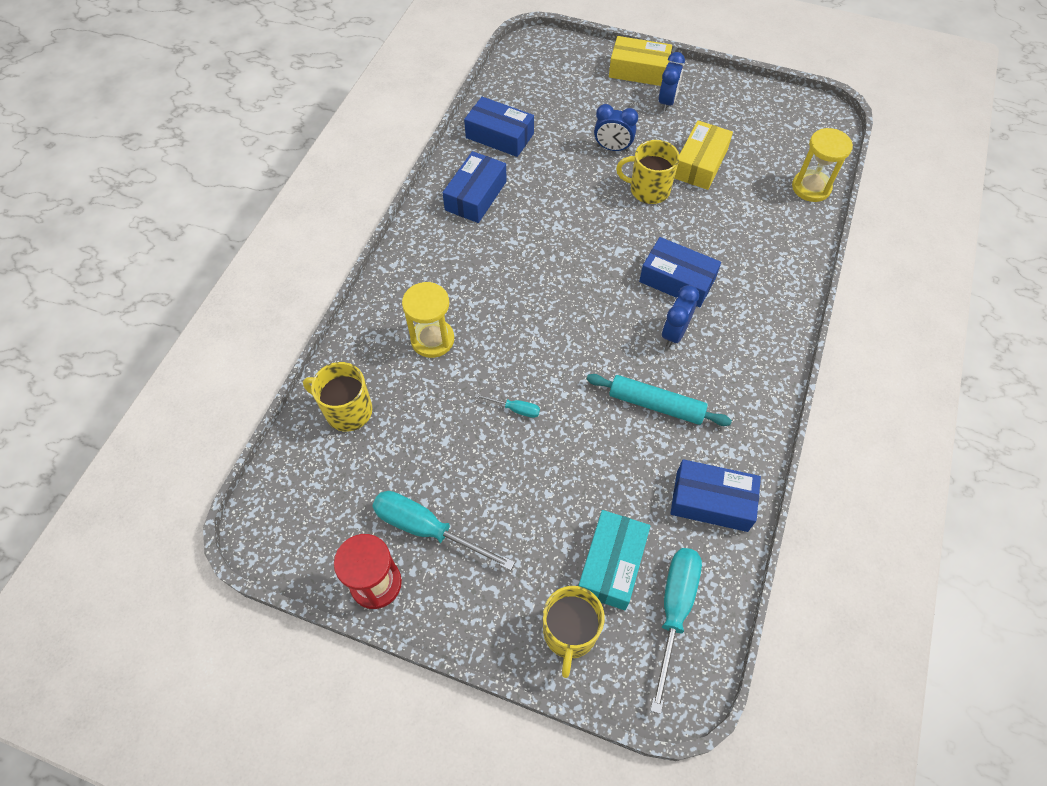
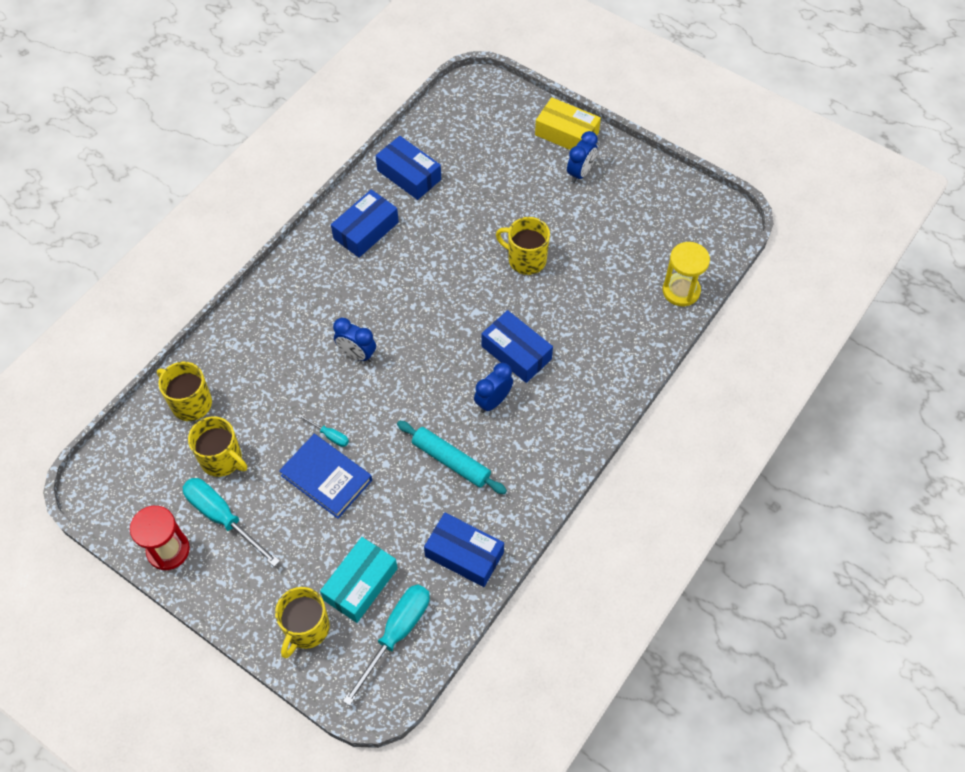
camera: 15 degrees right, 0 degrees up
yellow hourglass [402,282,454,358] -> none
blue clock [594,104,638,152] -> blue clock moved to [333,317,376,362]
yellow box [674,120,733,190] -> none
none -> yellow mug [188,416,247,477]
none -> blue book [279,434,372,519]

